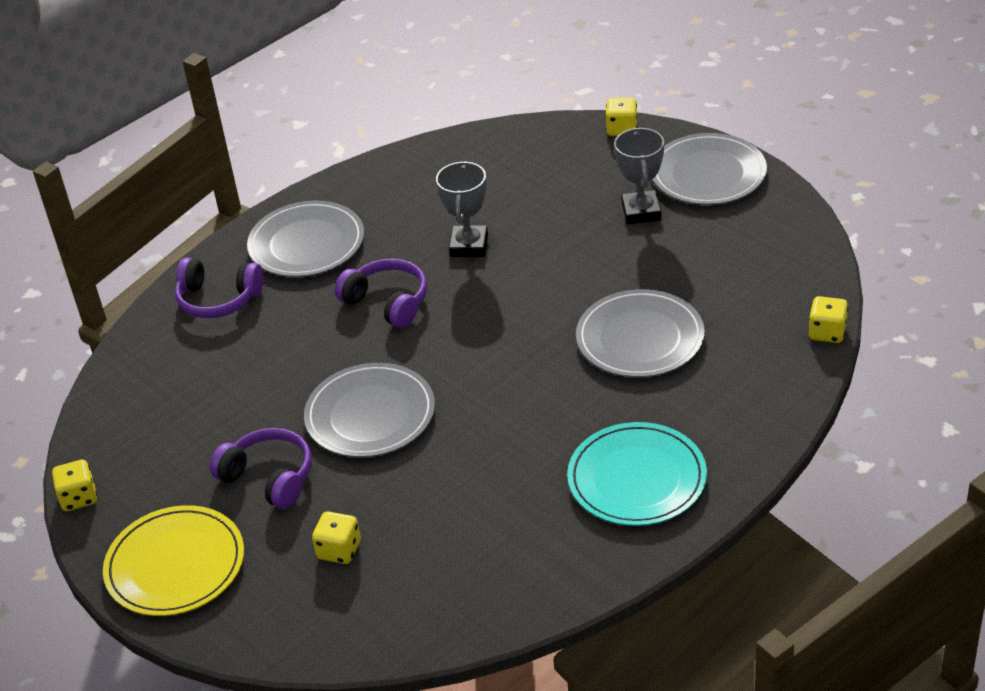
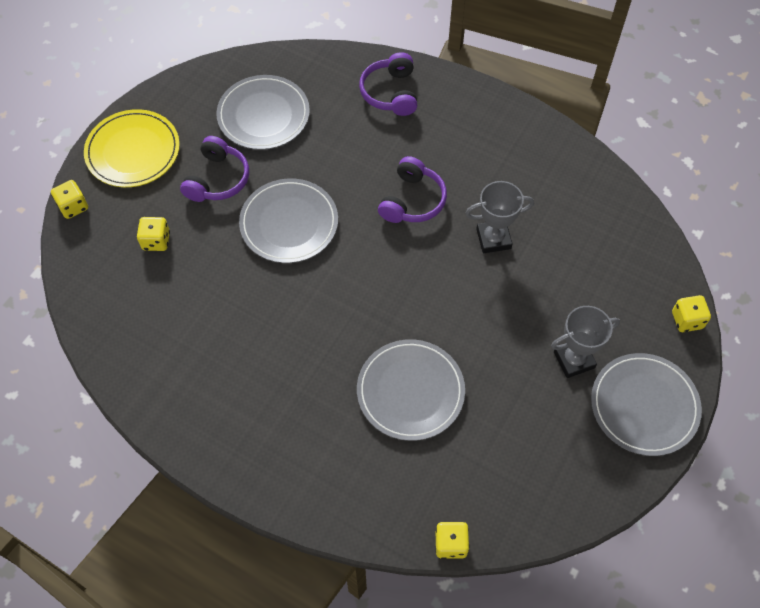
camera: 70 degrees right, 20 degrees up
yellow dice [52,460,97,511] -> yellow dice moved to [51,180,88,219]
grey plate [247,201,364,277] -> grey plate moved to [216,75,310,150]
turquoise plate [567,422,707,526] -> none

